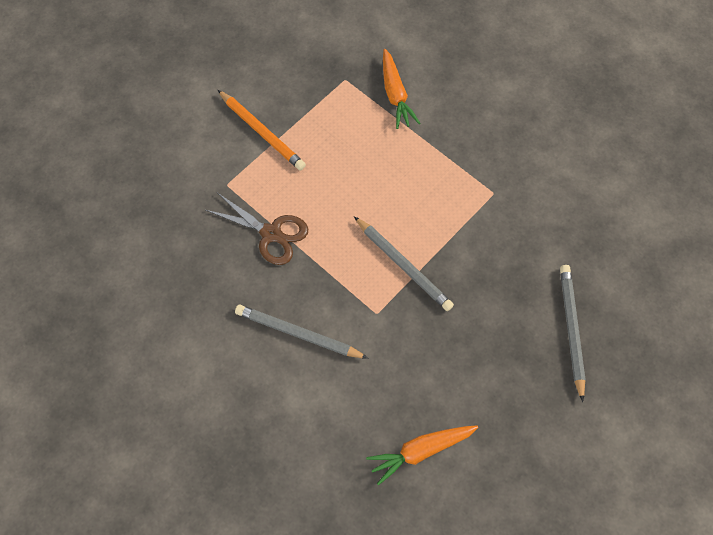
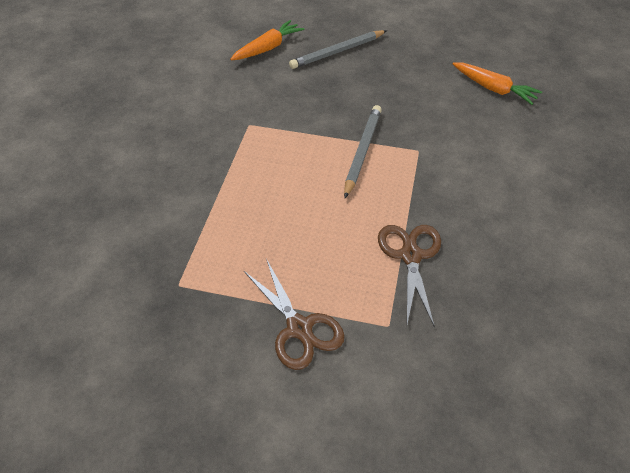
camera: 120 degrees left, 15 degrees down
orange pencil [218,90,306,170] -> brown scissors [244,259,345,370]
grey pencil [235,305,369,359] -> none
orange carrot [383,49,420,129] -> orange carrot moved to [230,20,304,60]

